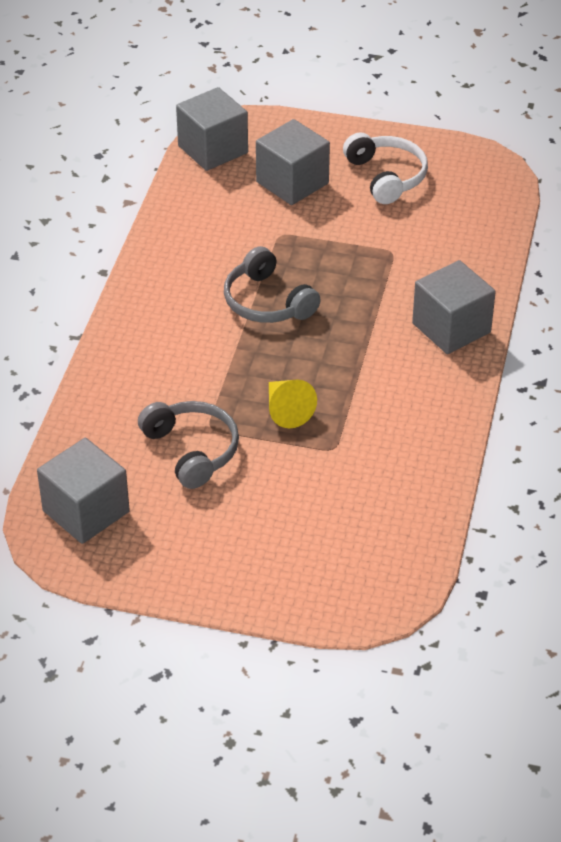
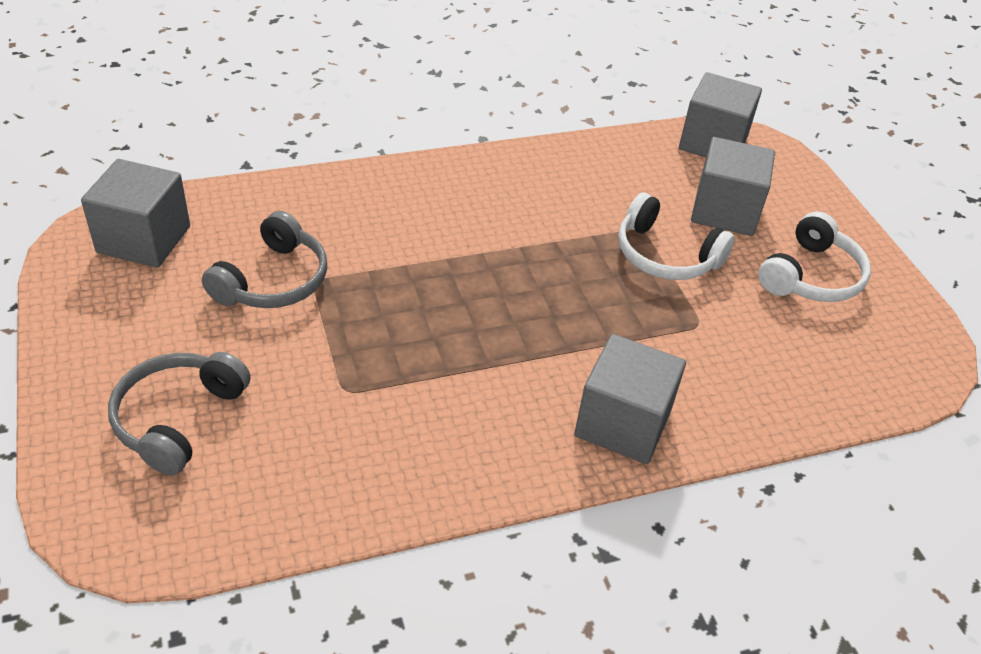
camera: 55 degrees right, 0 degrees up
grey headphones [224,246,321,323] -> grey headphones moved to [108,352,251,476]
yellow cone [269,379,317,428] -> none
none -> white headphones [618,193,735,280]

